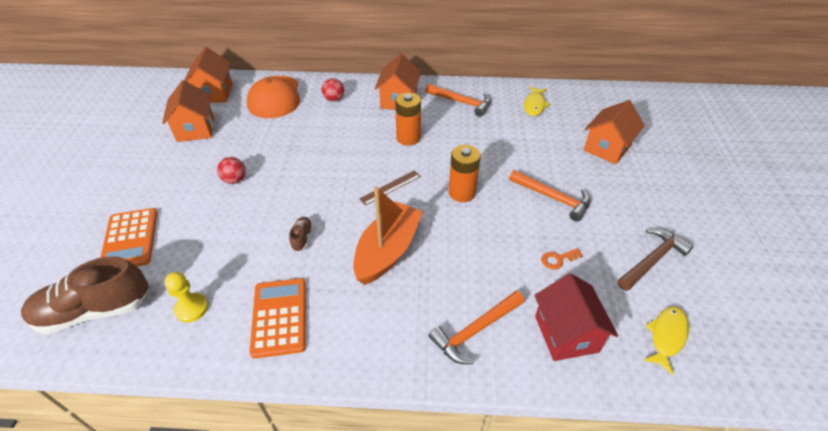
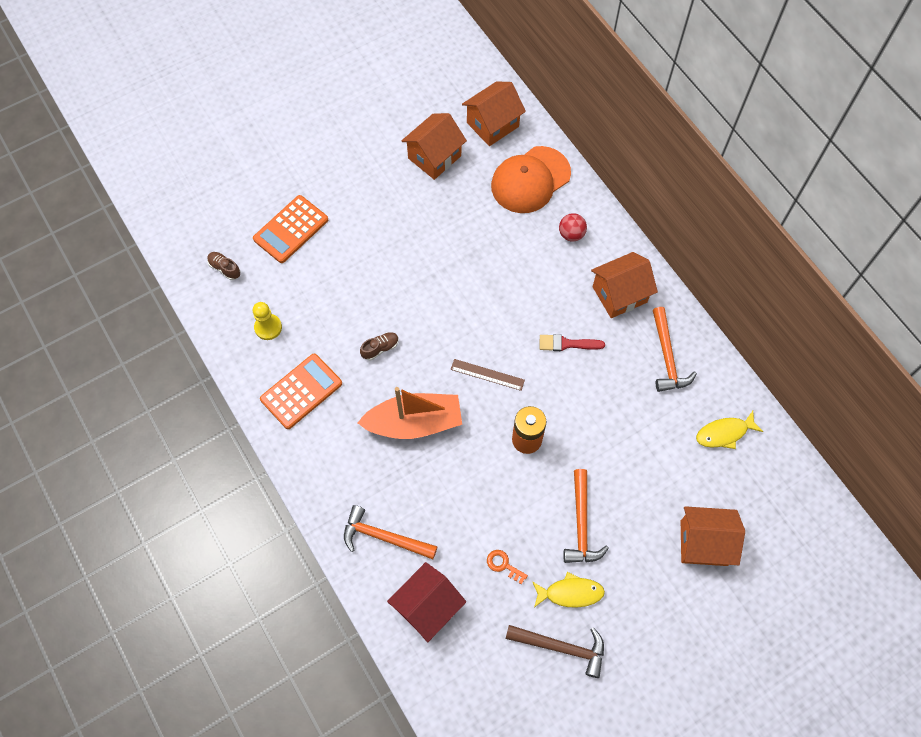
camera: 55 degrees right, 20 degrees up
brown shoe [21,256,149,335] -> brown shoe [207,252,241,280], size x0.43
red ball [217,157,246,184] -> none
orange battery [395,92,421,146] -> red brush [540,334,605,351]
yellow fish [643,306,689,376] -> yellow fish moved to [532,572,605,608]

